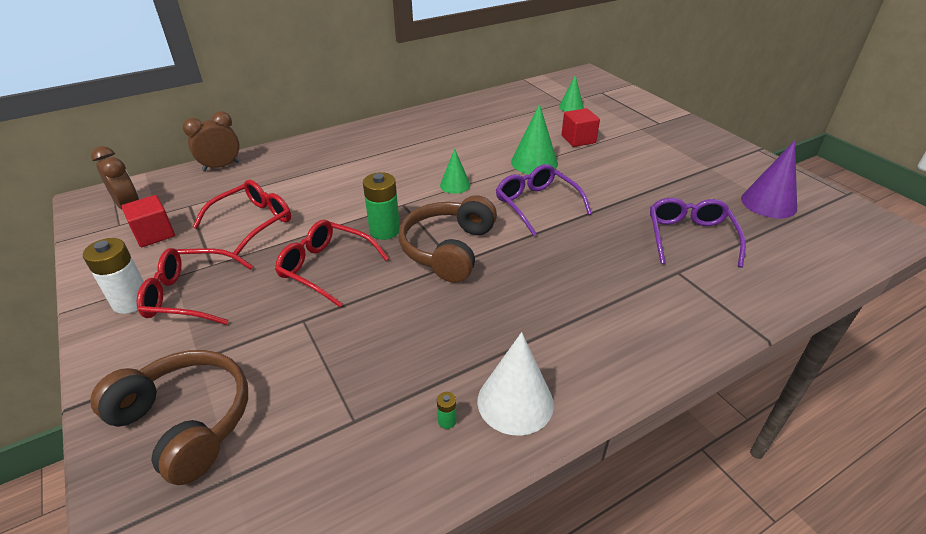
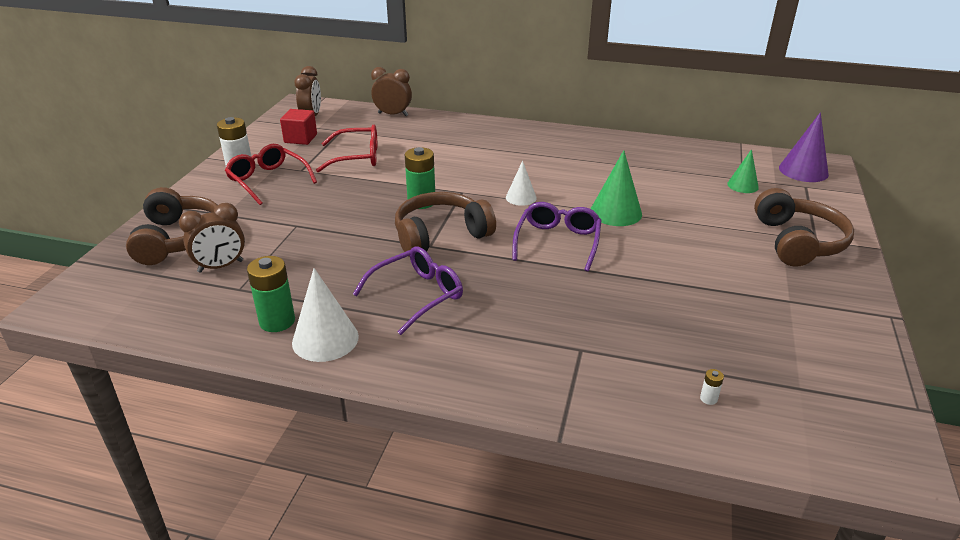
camera: 45 degrees right, 5 degrees down
red glasses [275,220,389,307] -> none
green battery [437,392,457,429] -> green battery [247,256,295,332], size x2.35
green cone [440,149,471,194] -> white cone [506,161,537,206]
red cube [561,108,600,147] -> none
purple glasses [650,198,746,268] -> purple glasses moved to [353,246,463,335]
purple cone [741,141,797,218] -> purple cone moved to [779,112,829,182]
none -> brown clock [179,203,245,273]
none -> white battery [700,369,724,405]
none -> brown headphones [754,188,854,267]

